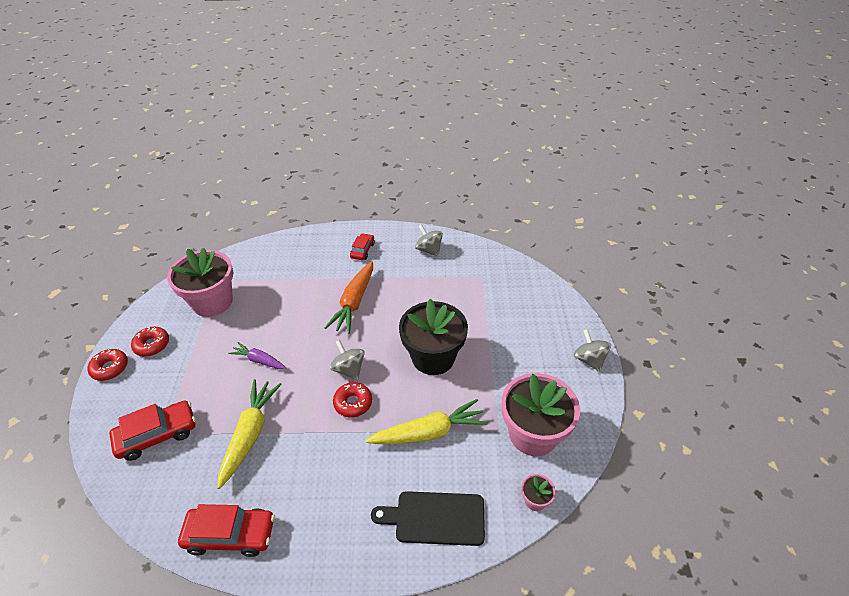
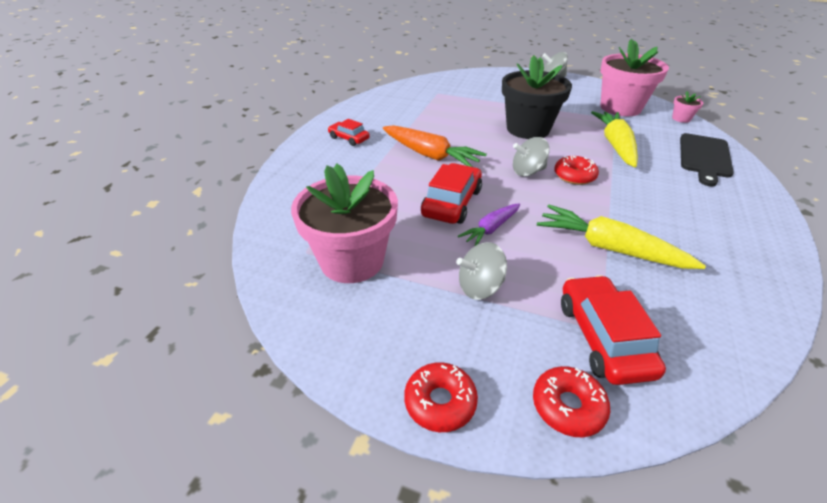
camera: 70 degrees left, 5 degrees down
red donut [131,327,169,357] -> red donut moved to [533,366,610,437]
red car [178,504,275,557] -> red car moved to [421,163,482,224]
grey spinning top [415,224,443,257] -> grey spinning top moved to [456,242,507,300]

